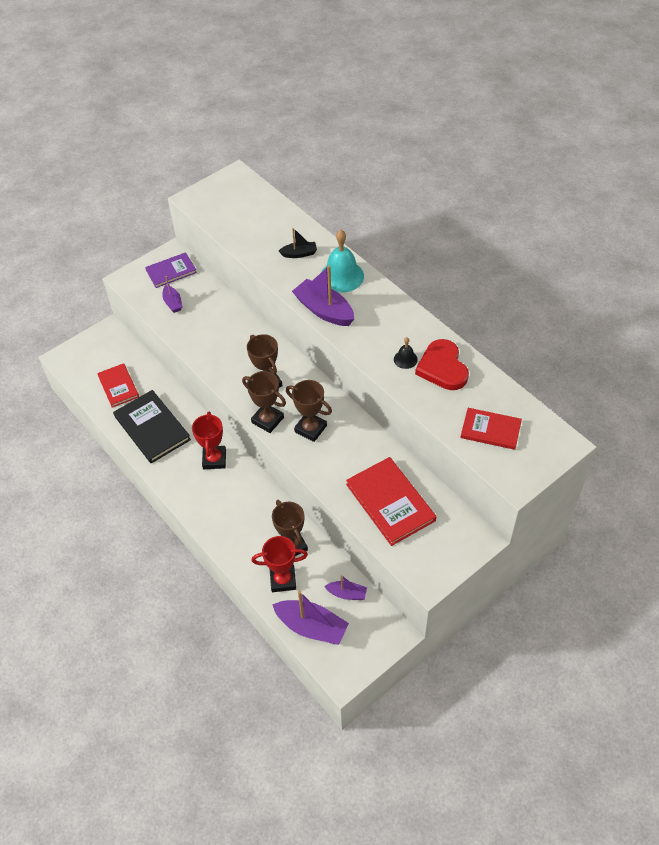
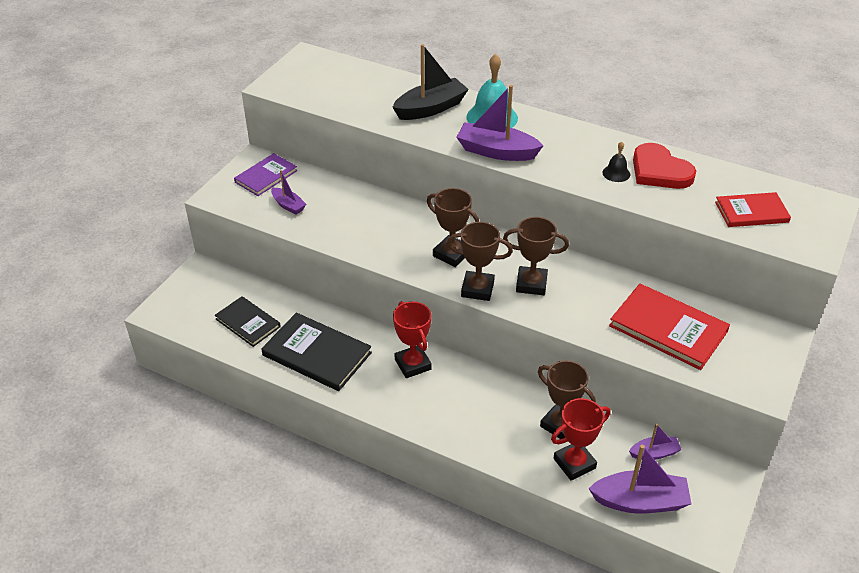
camera: 25 degrees left, 10 degrees down
red book [97,363,139,408] -> black book [215,296,281,347]
black boat [279,228,317,258] -> black boat [392,44,469,120], size x1.81

